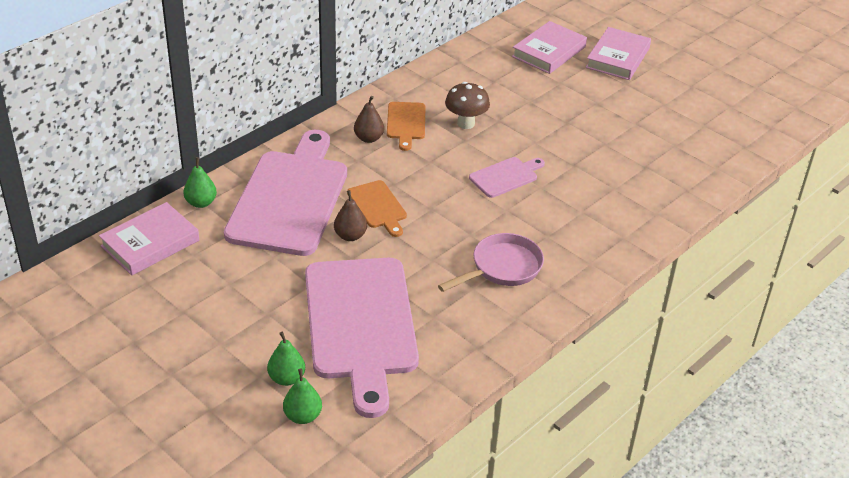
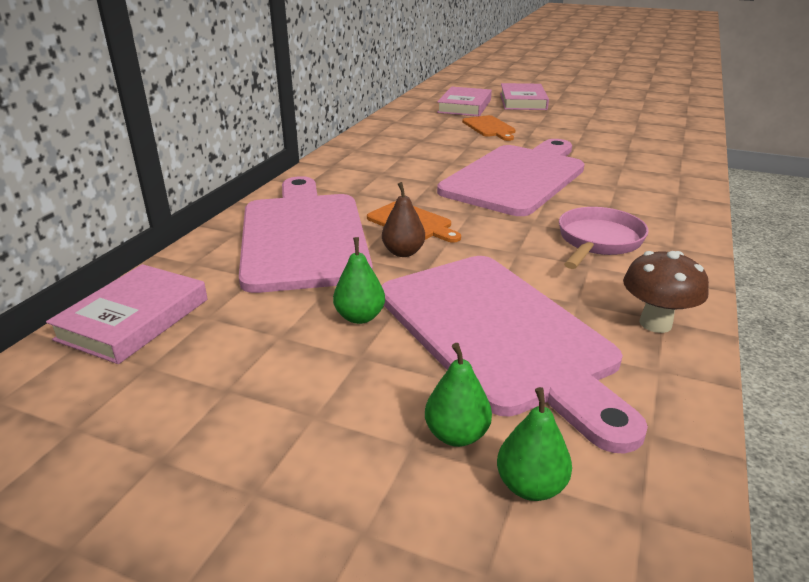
camera: 20 degrees left, 10 degrees down
green pear [183,157,217,208] -> green pear moved to [333,237,385,324]
brown pear [354,96,384,143] -> none
orange cutting board [387,102,426,151] -> orange cutting board moved to [462,115,516,141]
brown mushroom [445,82,490,129] -> brown mushroom moved to [623,251,709,333]
pink cutting board [469,157,545,198] -> pink cutting board [437,139,585,216], size x2.25

